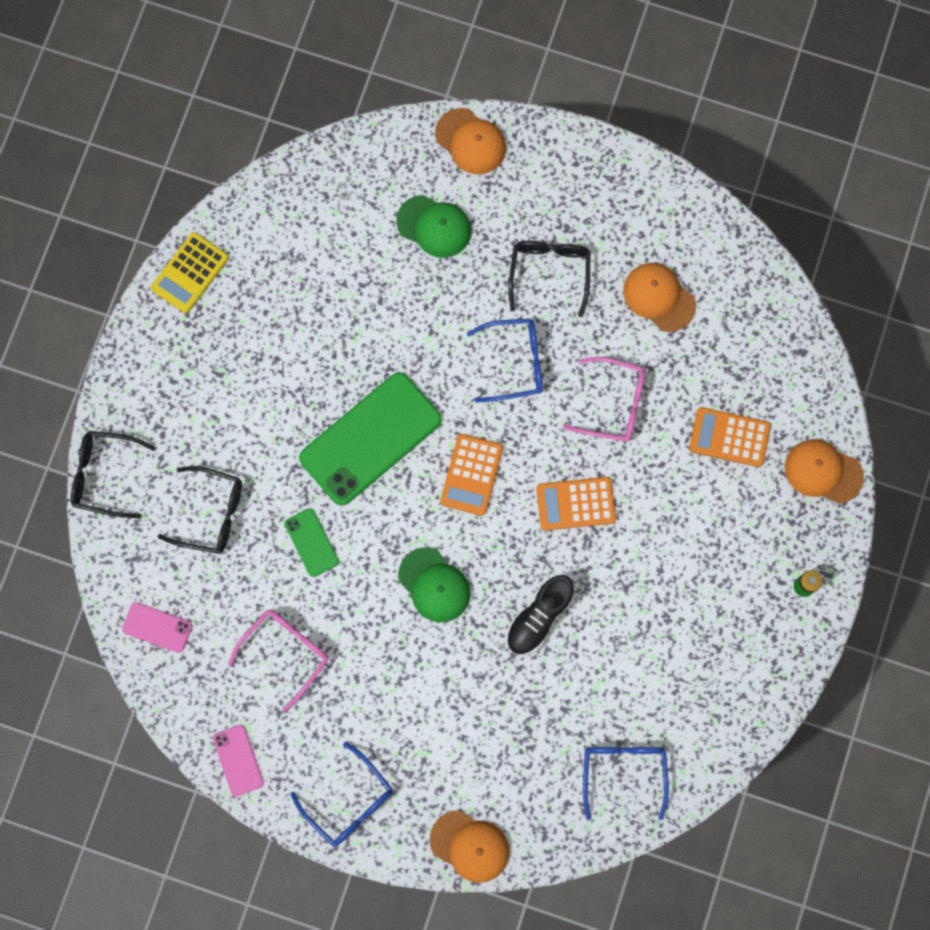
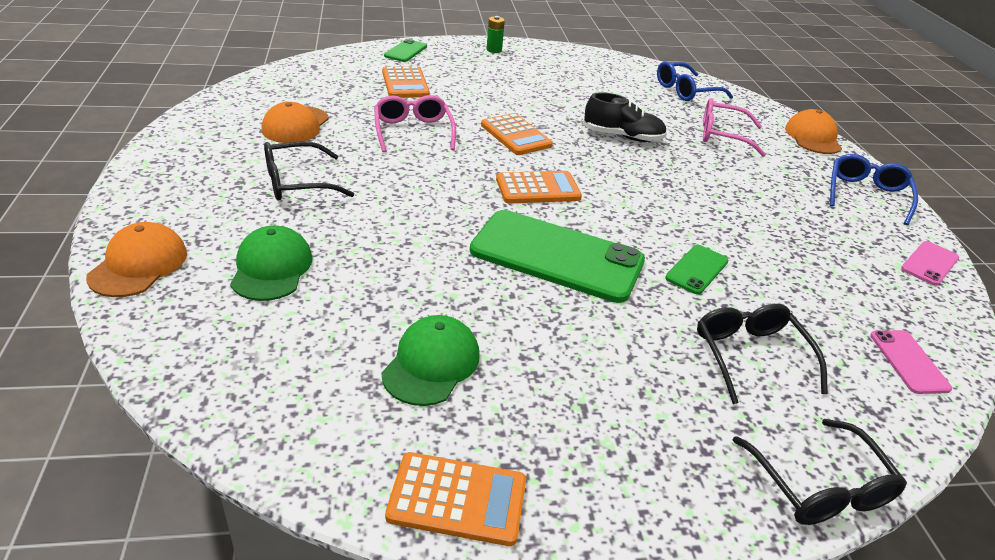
camera: 120 degrees left, 40 degrees down
yellow calculator [151,232,229,313] -> orange calculator [385,452,526,546]
pink glasses [228,609,329,712] -> pink glasses moved to [703,98,766,157]
green cap [398,547,471,622] -> green cap moved to [382,315,480,406]
blue glasses [467,319,543,403] -> none
orange cap [785,439,864,504] -> green phone [384,39,427,62]

